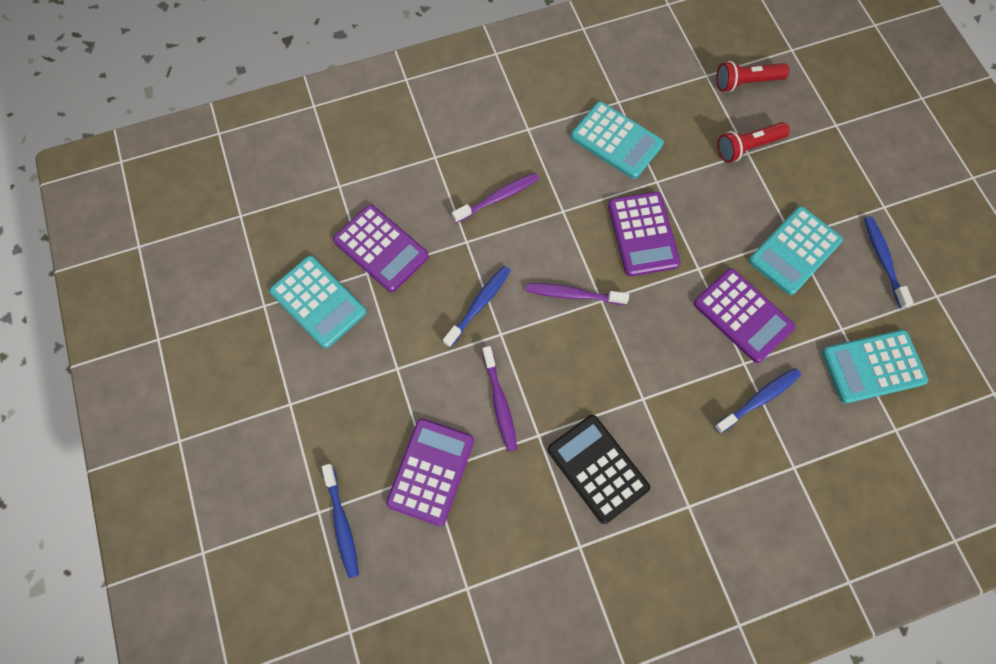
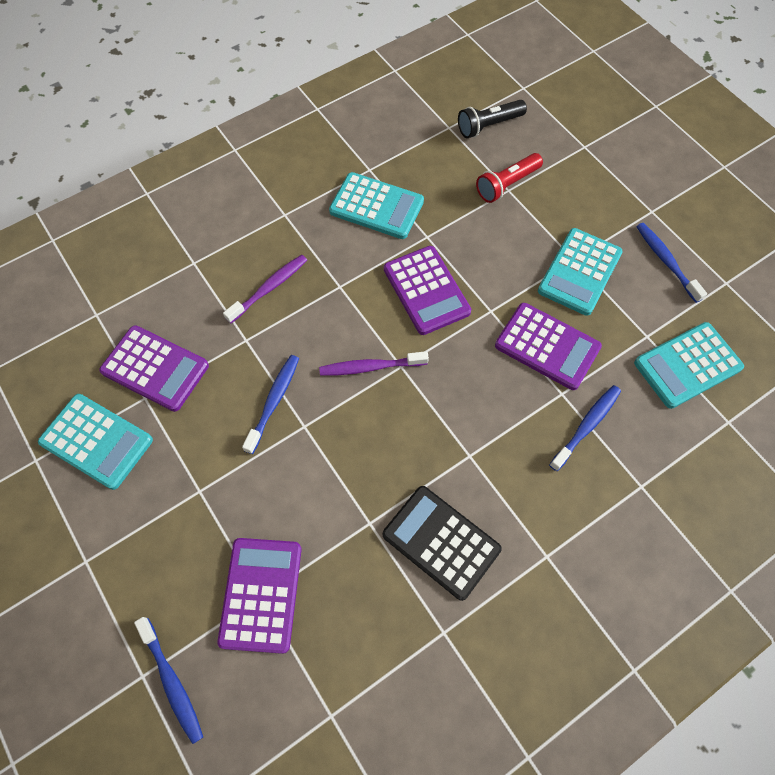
camera: 15 degrees left, 5 degrees down
purple toothbrush [482,346,517,452] -> none
red flashlight [716,61,789,92] -> black flashlight [458,100,527,138]

